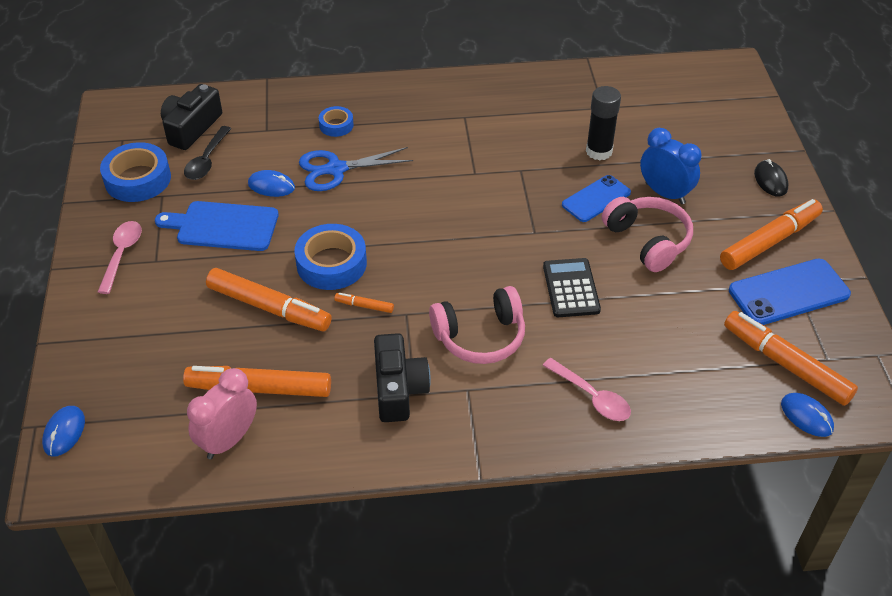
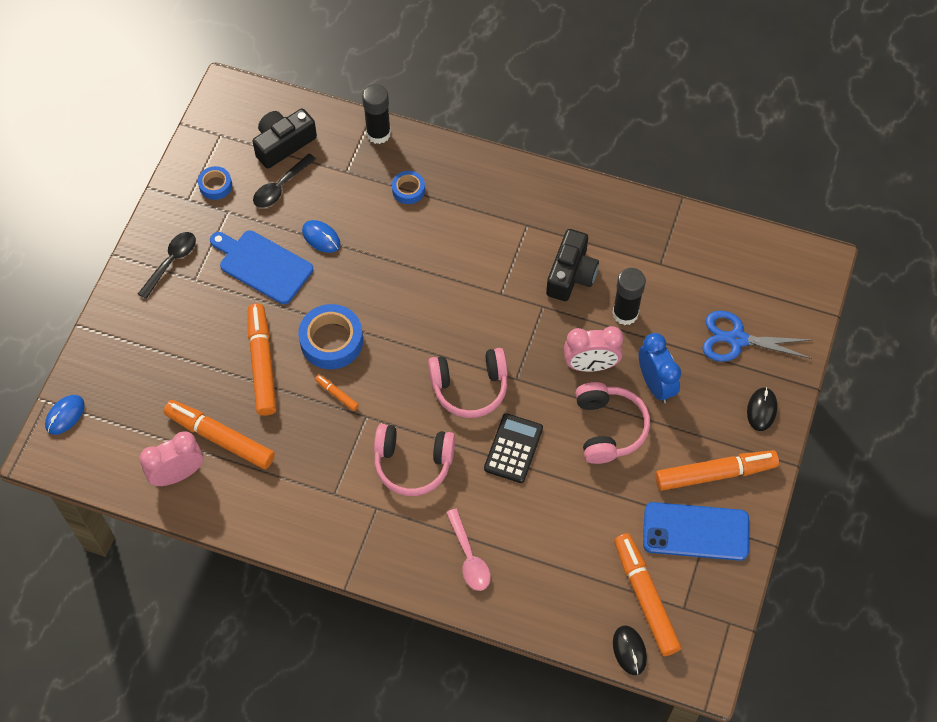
camera: 25 degrees right, 15 degrees up
pink spoon [98,221,142,294] -> black spoon [138,232,196,299]
blue tape [100,142,171,202] -> blue tape [198,166,232,200], size x0.55
orange marker [206,268,332,331] -> orange marker turned 150 degrees counterclockwise [248,303,276,416]
blue scissors [299,147,413,191] -> blue scissors moved to [703,310,812,362]
black camera [374,333,431,422] -> black camera moved to [546,229,599,301]
blue phone [562,175,631,222] -> pink clock [564,326,623,372]
blue mouse [781,393,834,437] -> black mouse [613,625,647,675]
none -> black glue stick [362,84,391,144]
none -> pink headphones [428,348,508,418]

